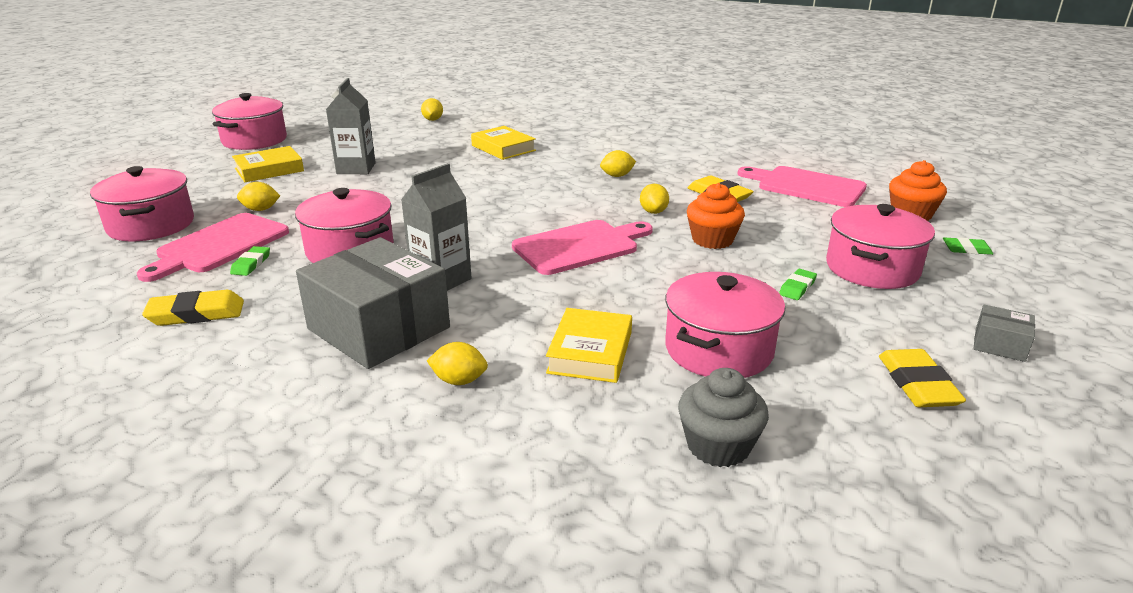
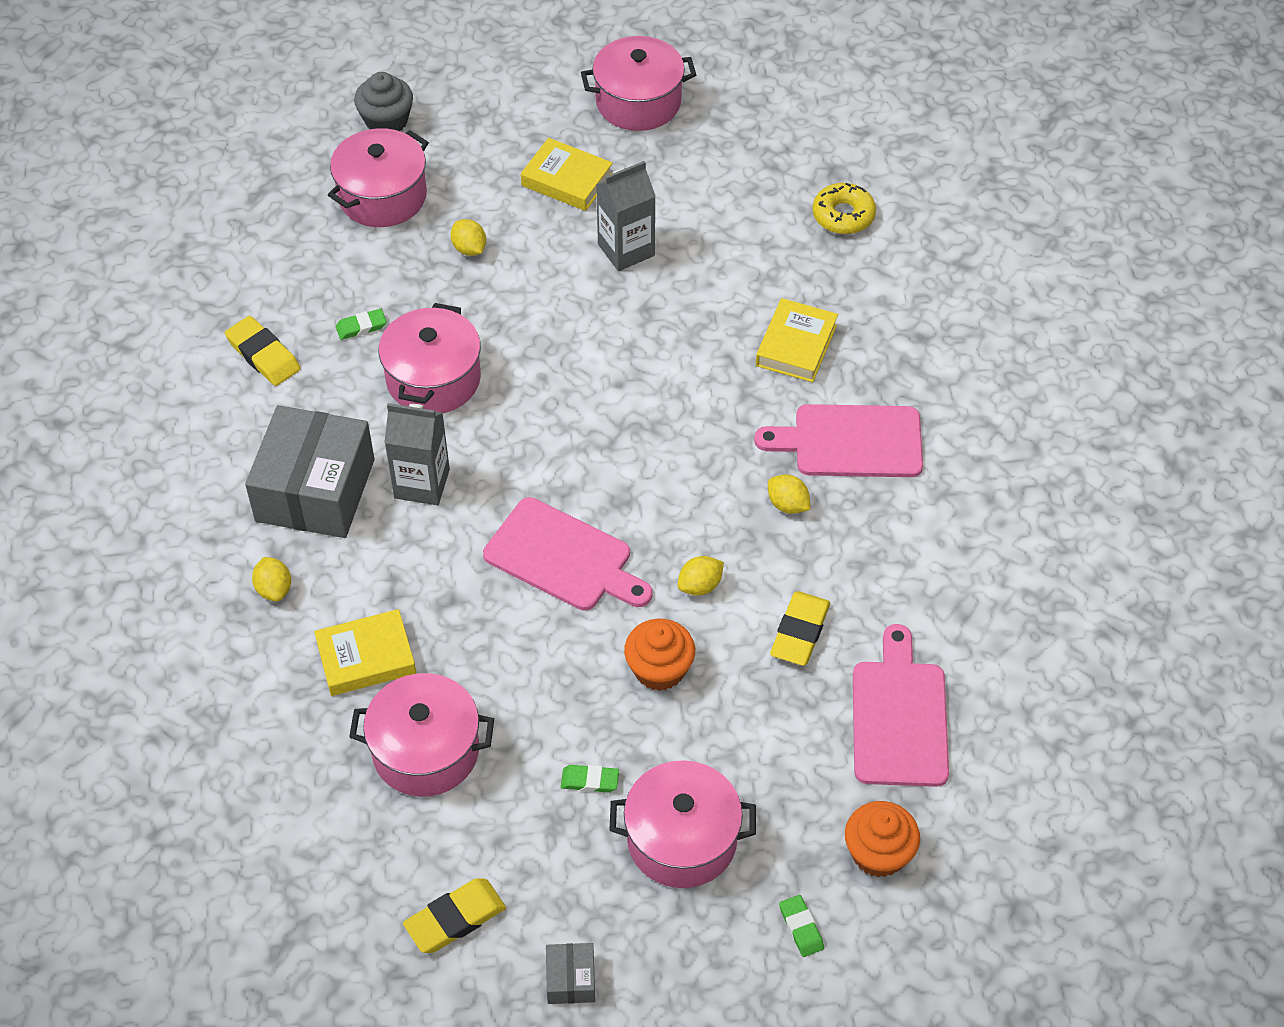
camera: 60 degrees right, 25 degrees up
pink cutting board [137,213,289,282] -> pink cutting board moved to [754,404,923,477]
yellow lemon [421,98,443,121] -> yellow donut [813,183,876,234]
grey cupcake [678,368,769,467] -> grey cupcake moved to [354,72,413,131]

